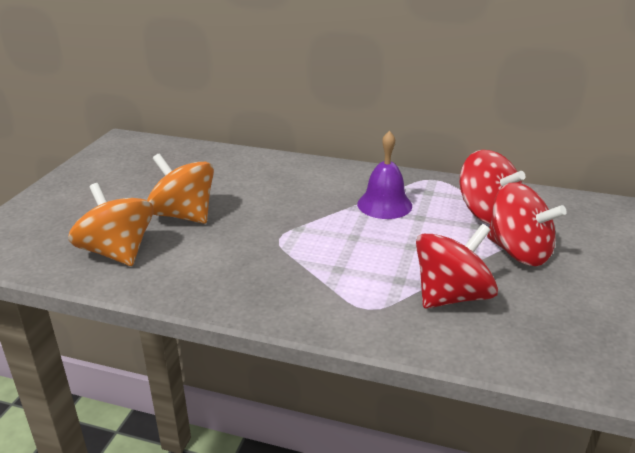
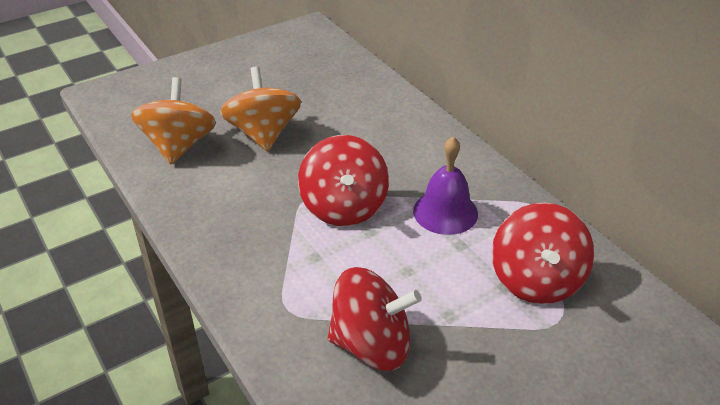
camera: 40 degrees right, 10 degrees up
red spinning top [487,182,567,266] -> red spinning top moved to [298,135,389,226]

